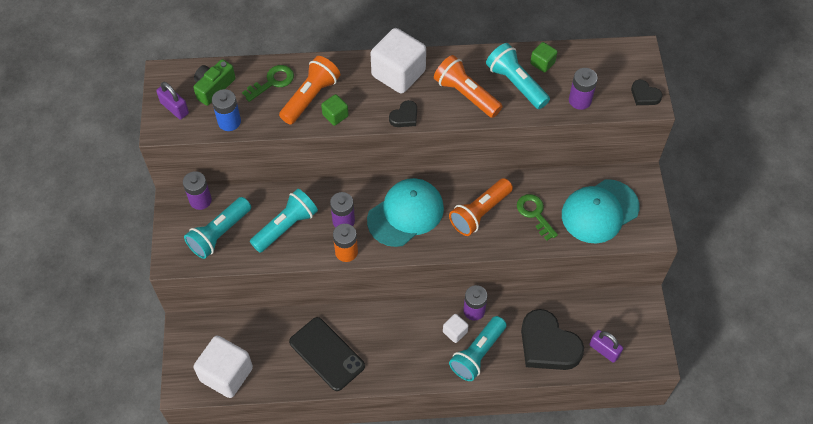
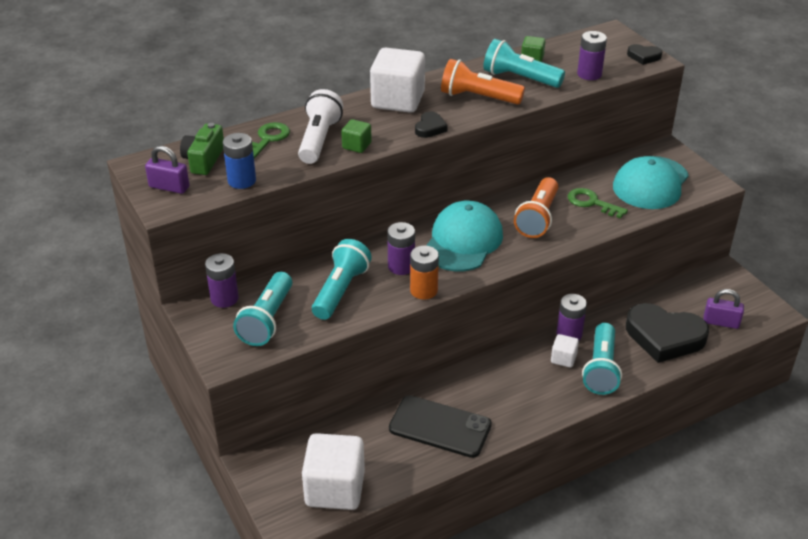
camera: 25 degrees left, 20 degrees down
orange flashlight [279,56,340,125] -> white flashlight [298,89,343,164]

